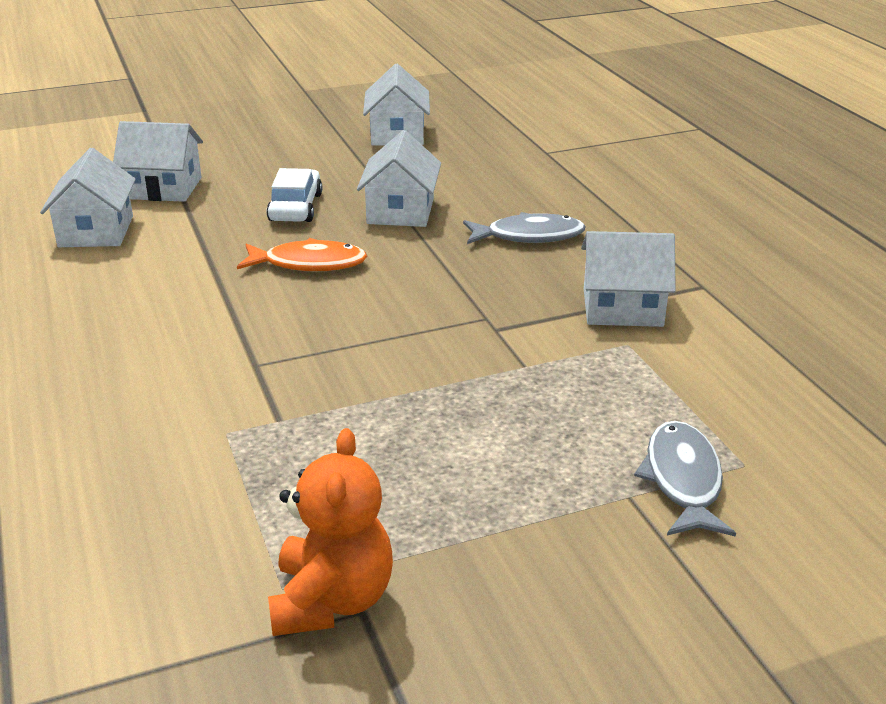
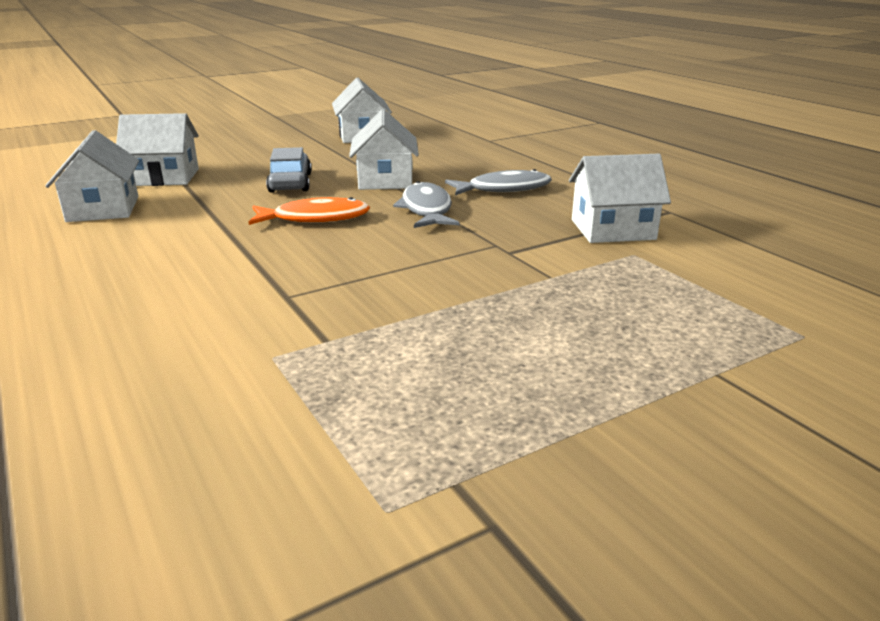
camera: 10 degrees left, 5 degrees down
white car [267,168,322,222] -> grey car [266,147,312,193]
orange teddy bear [268,428,393,636] -> none
grey fish [634,421,736,537] -> grey fish moved to [393,181,460,228]

